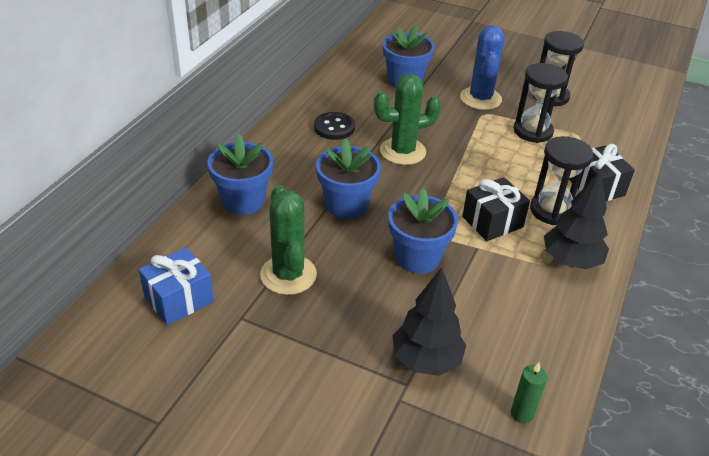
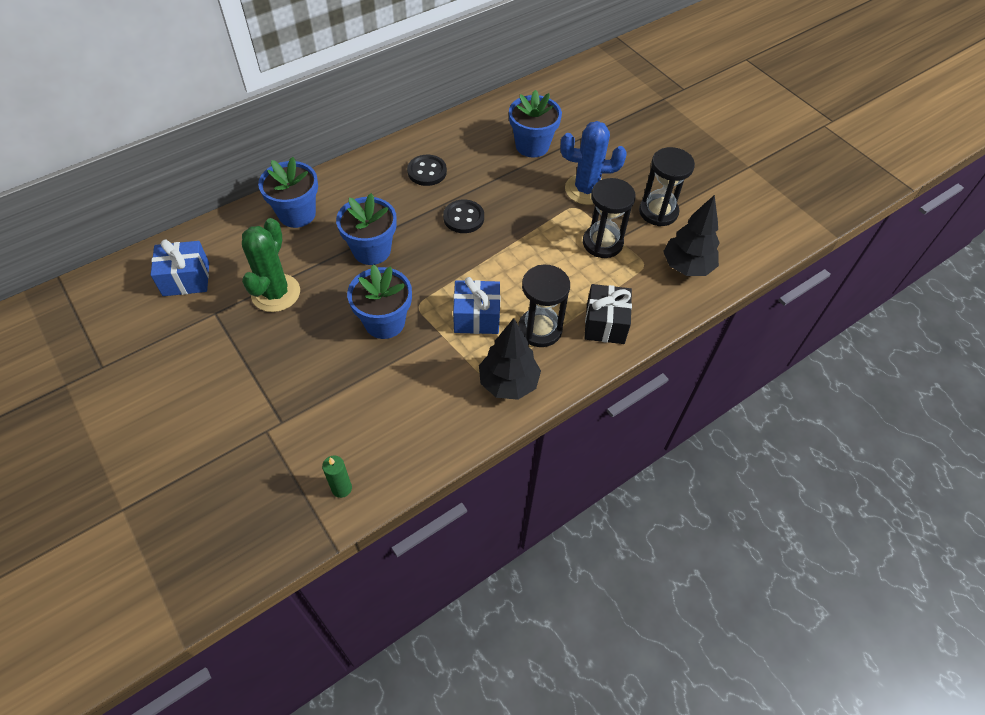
camera: 30 degrees right, 15 degrees up
green cactus [374,74,441,165] -> black button [443,199,484,233]
black tree [393,267,466,376] -> black tree moved to [663,195,720,276]
blue cactus [460,25,505,110] -> blue cactus turned 60 degrees clockwise [561,121,626,205]
black gift [462,177,530,241] -> blue gift [453,277,501,334]

